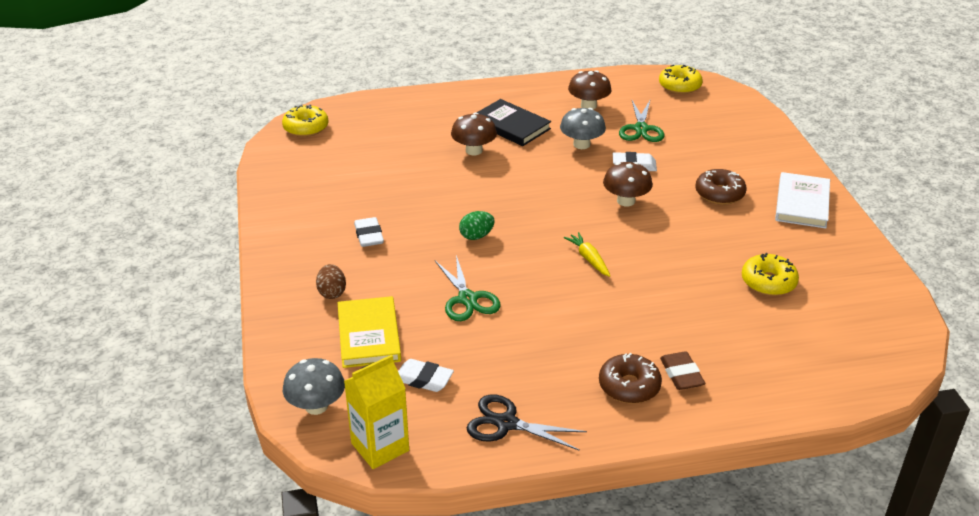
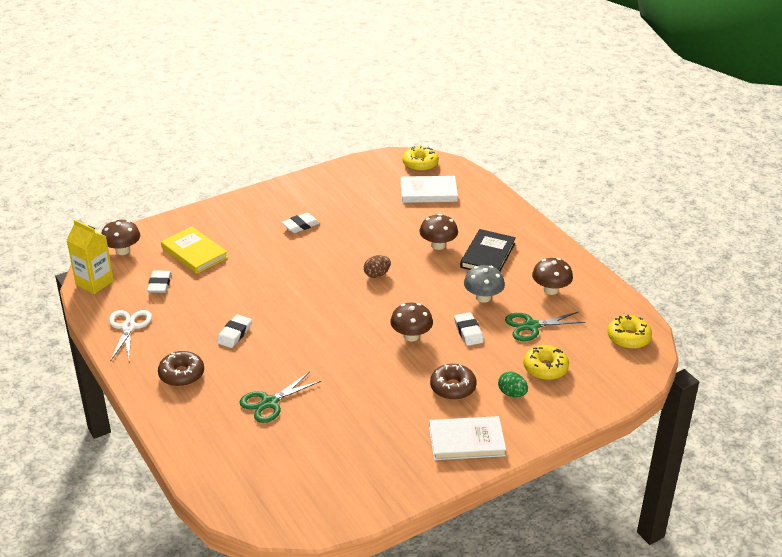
camera: 70 degrees right, 0 degrees up
grey mushroom [283,358,345,415] -> brown mushroom [101,220,140,255]
brown egg [316,264,346,299] -> brown egg moved to [364,255,391,278]
yellow book [337,296,401,368] -> yellow book turned 75 degrees clockwise [161,227,228,274]
green scissors [435,255,501,321] -> green scissors moved to [240,372,321,423]
green egg [459,211,495,240] -> green egg moved to [498,371,528,397]
black scissors [466,395,587,451] -> white scissors [109,310,152,362]
yellow carrot [564,232,610,277] -> none
brown eraser [660,351,705,390] -> none
yellow donut [742,253,799,296] -> yellow donut moved to [523,345,569,380]
none -> white eraser [217,314,252,348]
none -> white book [401,176,458,203]

